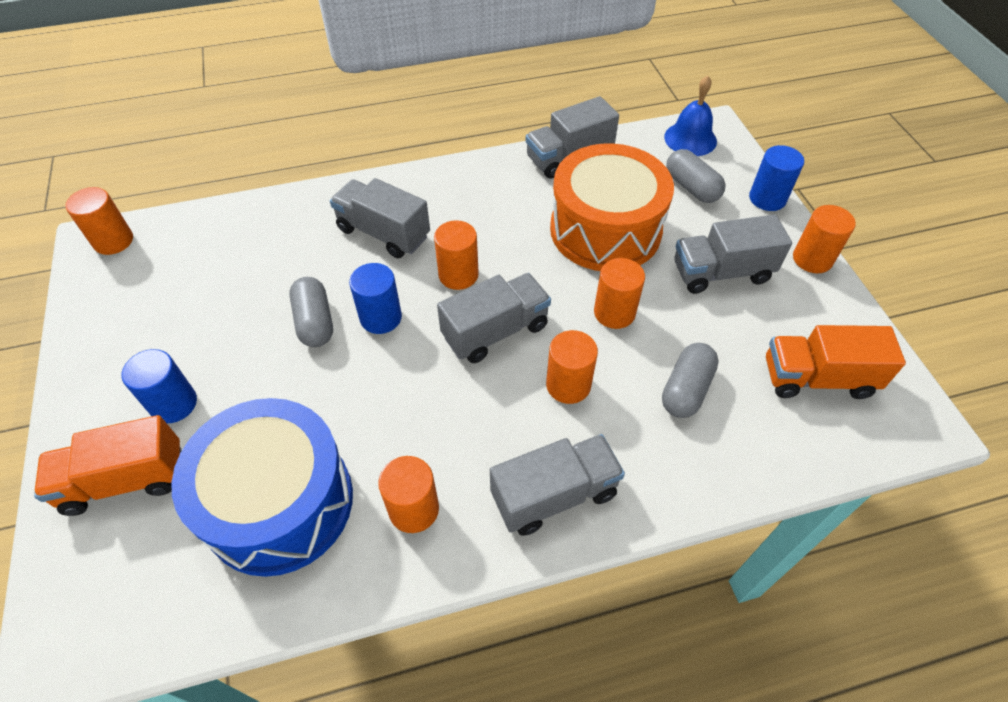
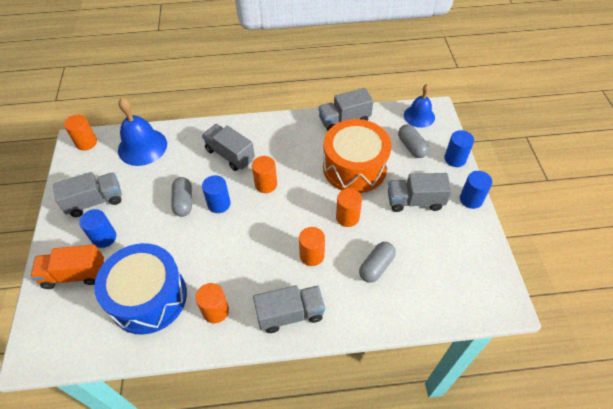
camera: 10 degrees right, 0 degrees up
grey truck [437,273,551,363] -> grey truck moved to [53,172,122,217]
orange truck [766,325,906,399] -> none
orange cylinder [793,205,856,273] -> blue cylinder [460,171,492,209]
none -> blue bell [118,97,167,166]

